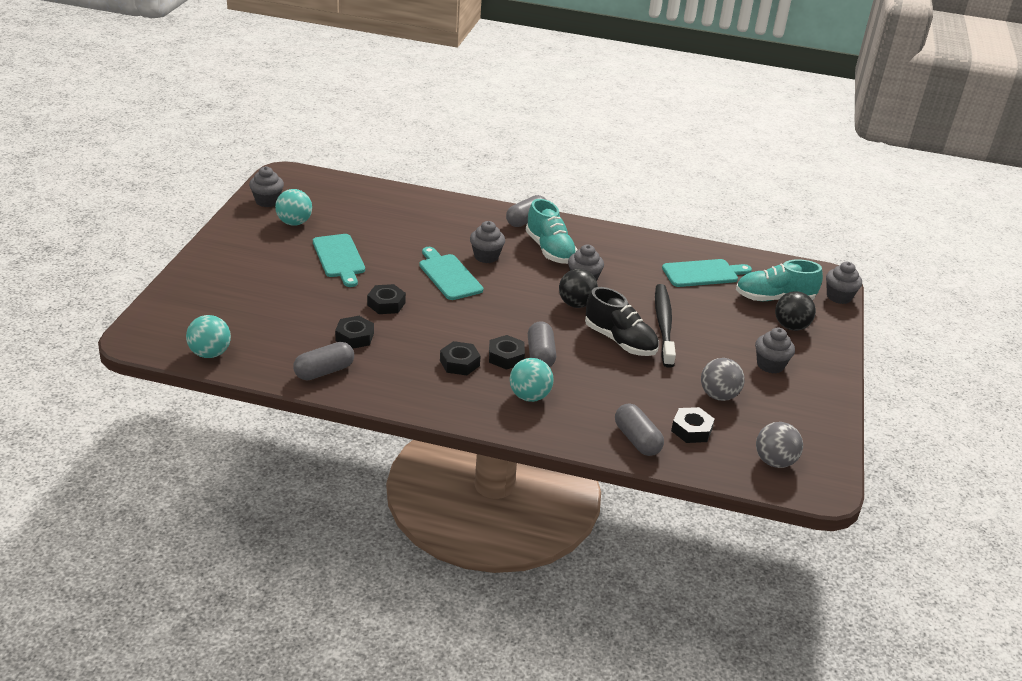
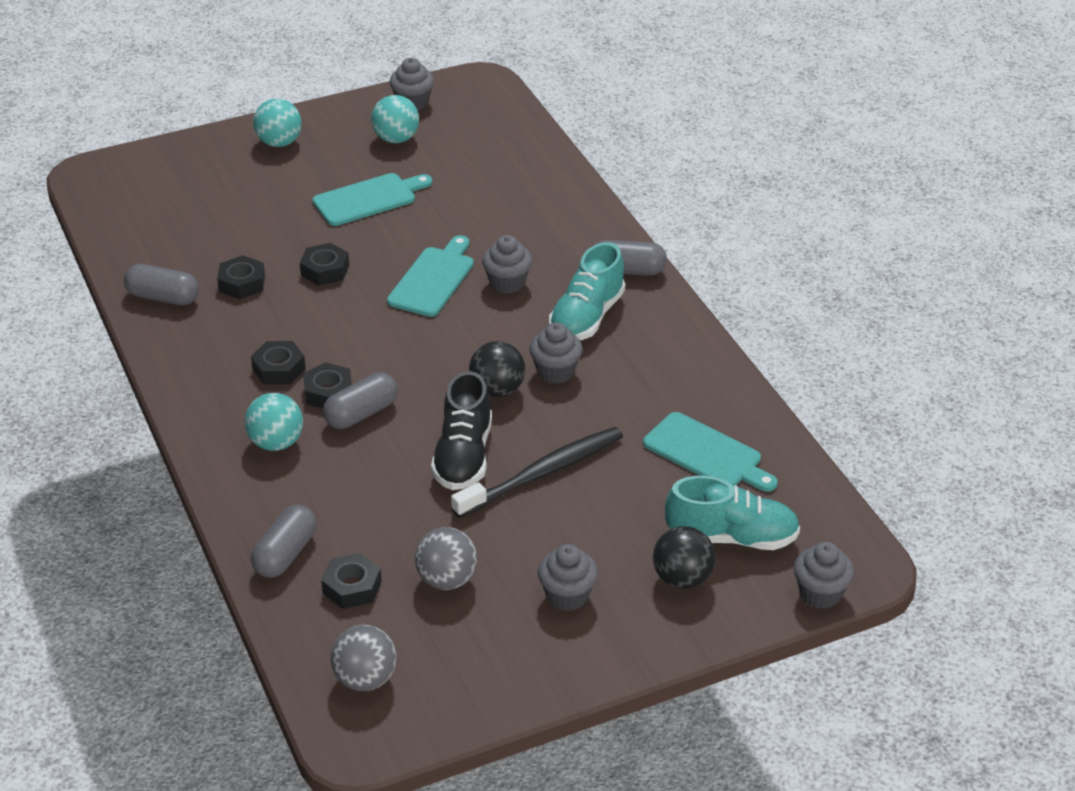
camera: 55 degrees right, 5 degrees up
turquoise ball [186,315,231,358] -> turquoise ball moved to [253,99,302,147]
turquoise cutting board [313,234,365,287] -> turquoise cutting board turned 150 degrees counterclockwise [312,173,432,226]
turquoise shoe [736,259,823,301] -> turquoise shoe turned 135 degrees clockwise [665,476,800,550]

